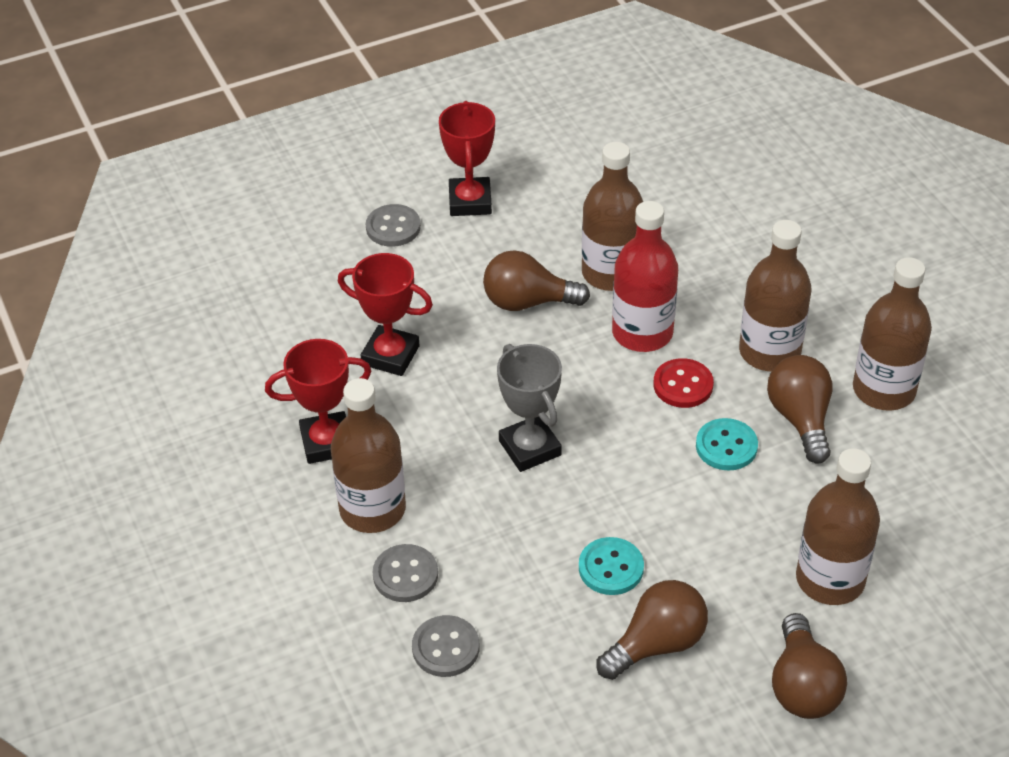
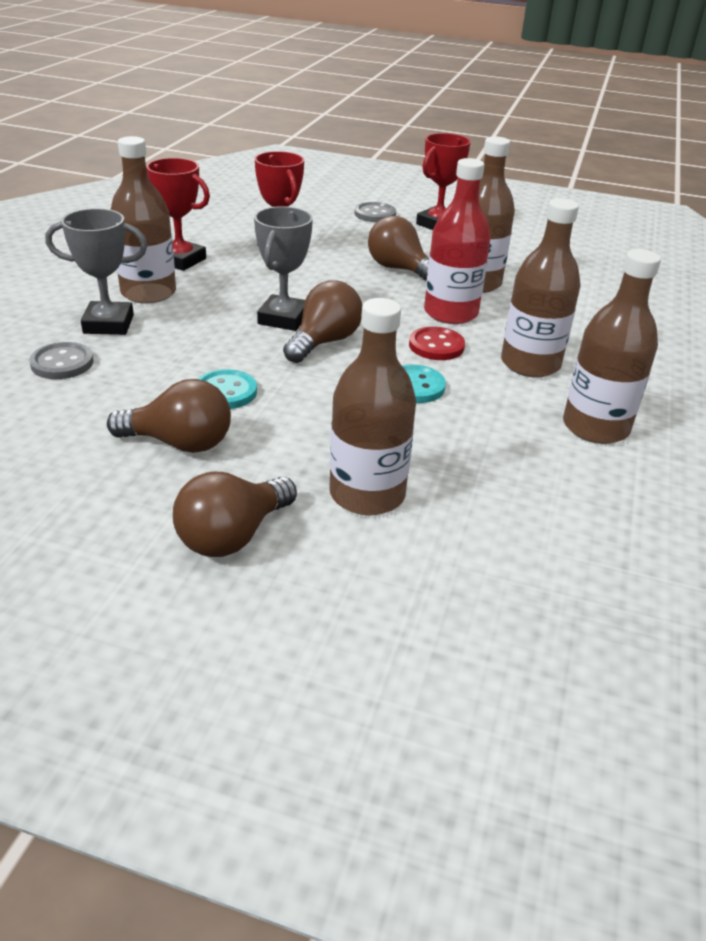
camera: 40 degrees right, 10 degrees down
grey button [373,544,438,602] -> grey trophy [45,208,148,335]
brown light bulb [767,355,833,464] -> brown light bulb moved to [283,281,362,363]

